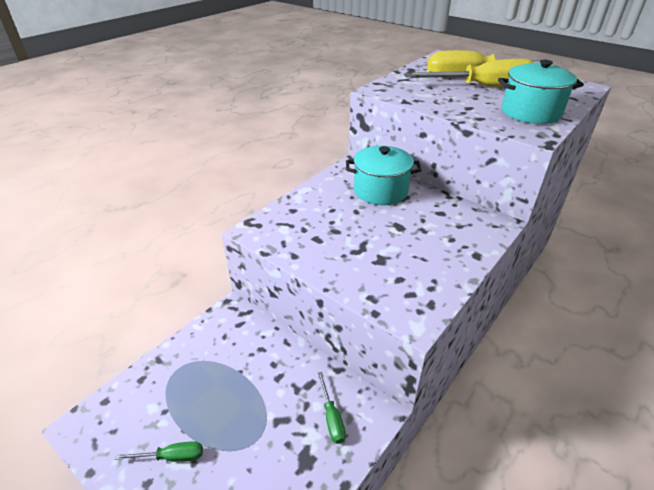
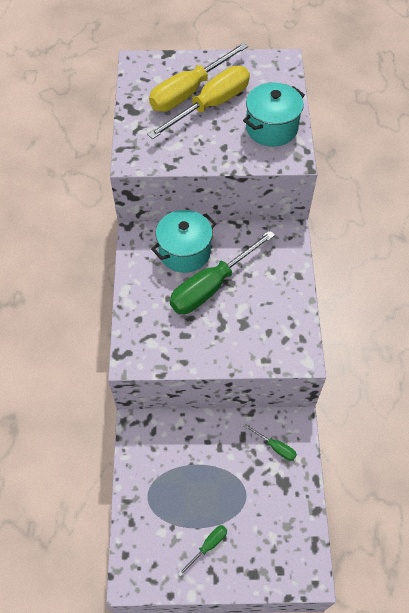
camera: 40 degrees left, 20 degrees up
none -> green screwdriver [170,230,275,314]

